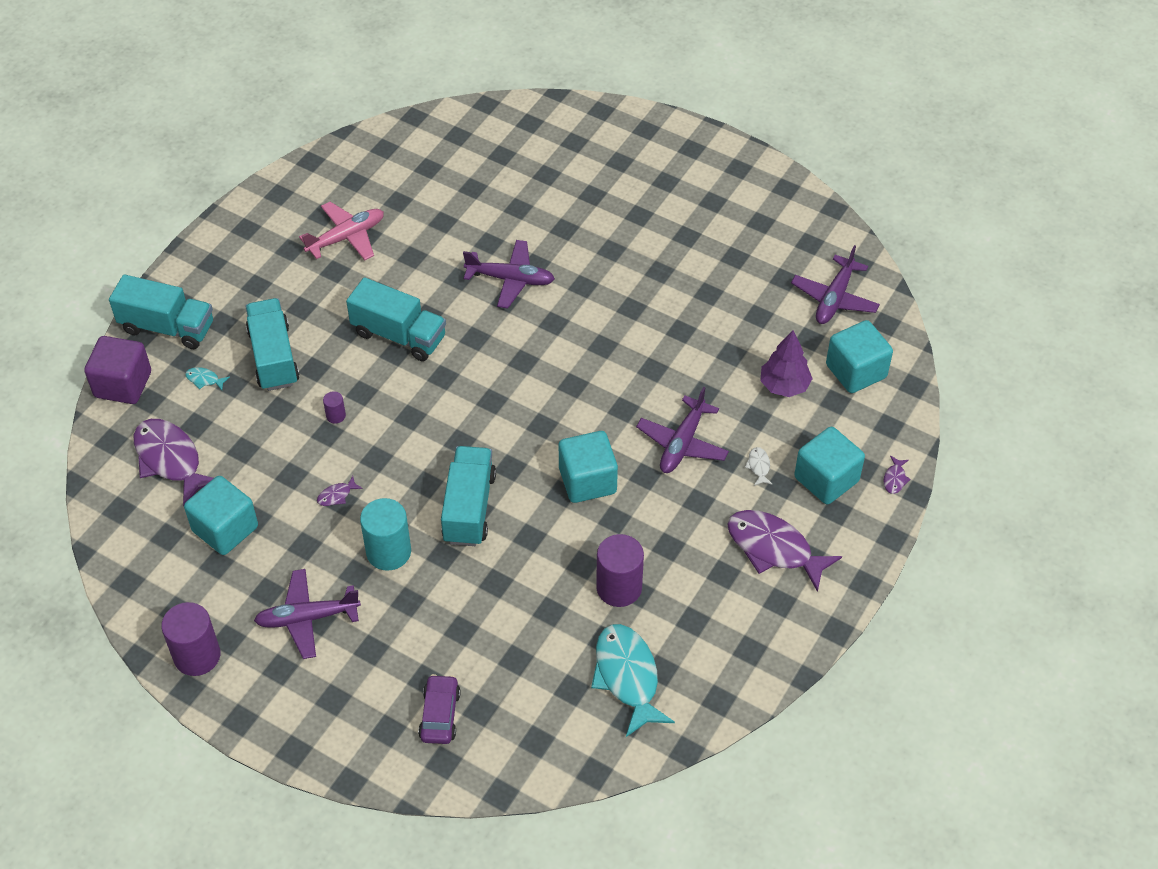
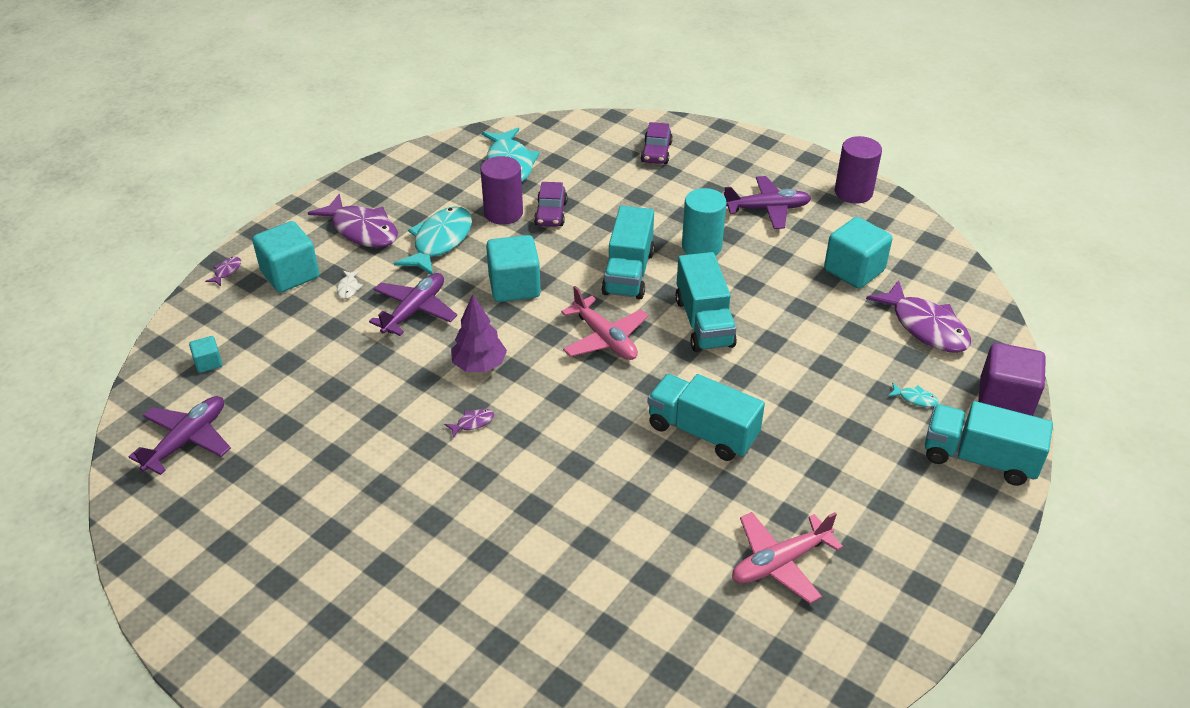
camera: 175 degrees left, 10 degrees down
turquoise truck [245,298,300,391] -> turquoise truck moved to [675,252,737,352]
purple fish [317,476,363,506] -> purple fish moved to [444,409,494,438]
purple cylinder [323,391,346,424] -> none
purple plane [463,240,555,308] -> none
purple tree [760,330,813,397] -> purple tree moved to [451,294,507,372]
turquoise cube [826,320,893,393] -> turquoise cube [189,336,222,373], size x0.48
none -> turquoise fish [394,206,472,275]
none -> purple car [534,182,568,227]
none -> pink plane [561,286,648,360]

